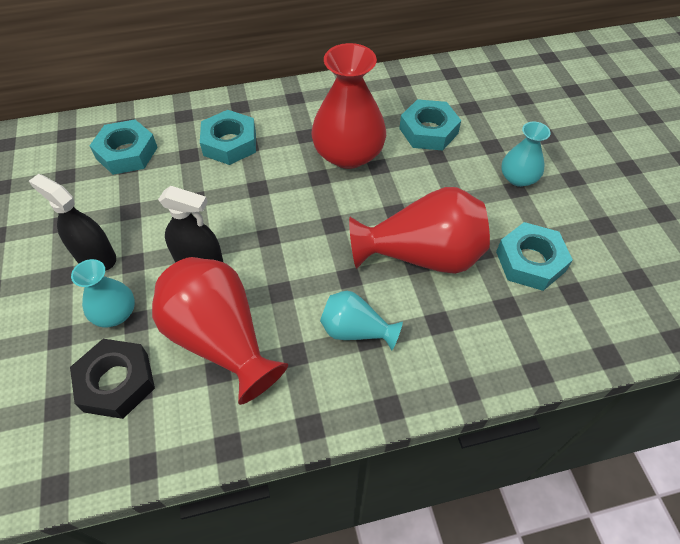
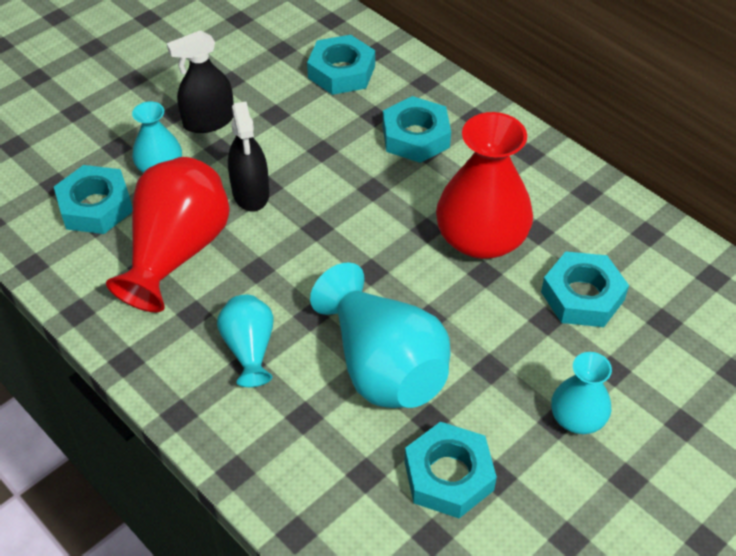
camera: 60 degrees right, 5 degrees down
black spray bottle [29,174,116,271] -> black spray bottle turned 120 degrees counterclockwise [167,30,234,133]
black nut [70,339,155,419] -> turquoise nut [54,165,133,234]
red vase [349,187,490,274] -> turquoise vase [310,263,451,408]

